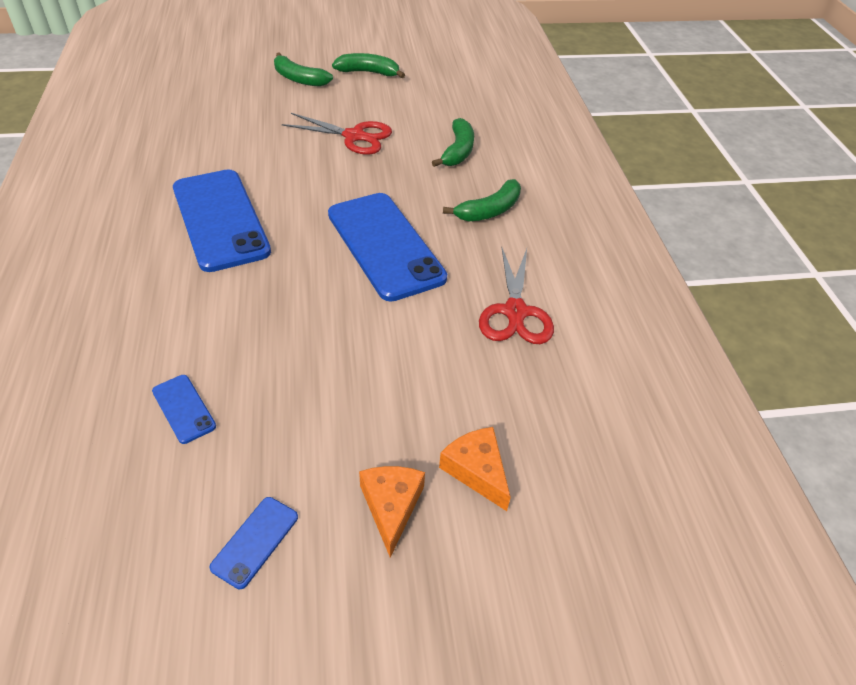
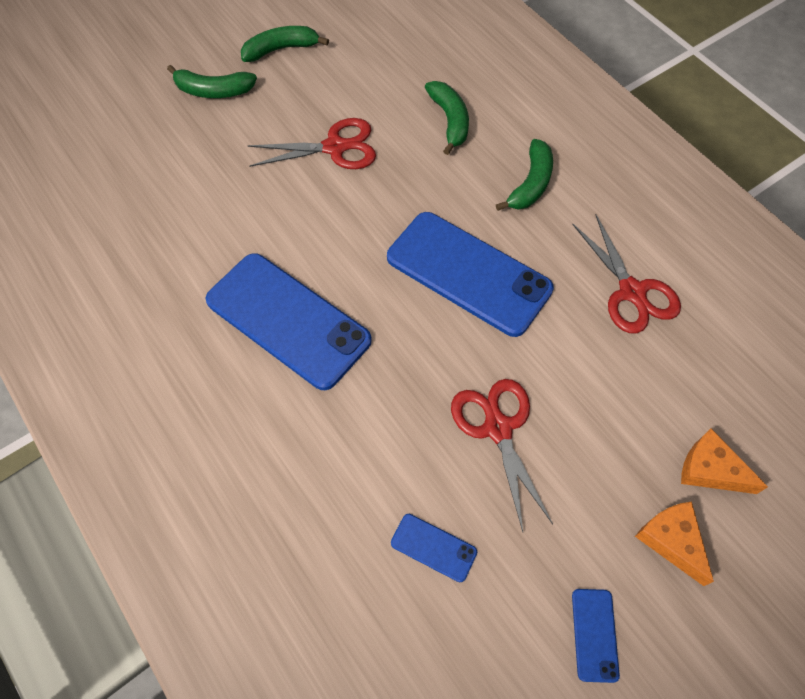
camera: 25 degrees left, 15 degrees up
none -> red scissors [451,379,553,532]

